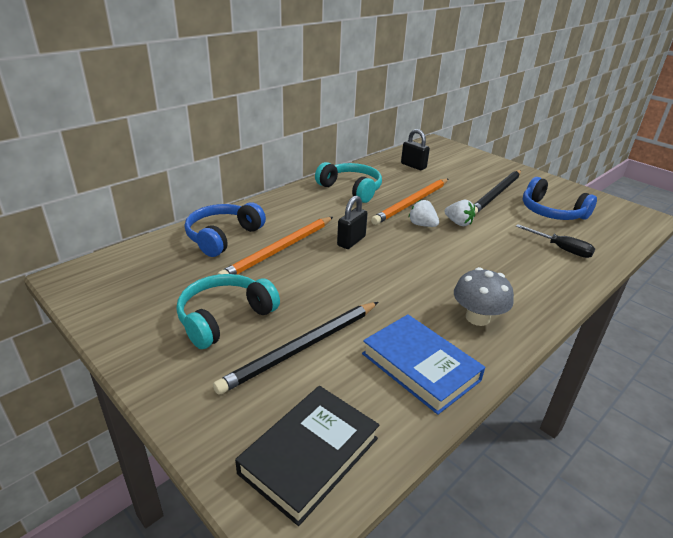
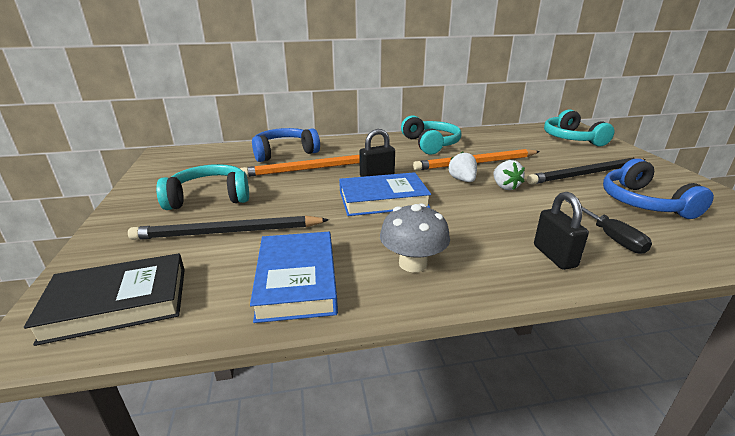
camera: 35 degrees right, 5 degrees down
black padlock [401,129,430,170] -> black padlock moved to [534,192,589,270]
none -> blue book [339,172,431,216]
none -> turquoise headphones [544,109,614,146]

